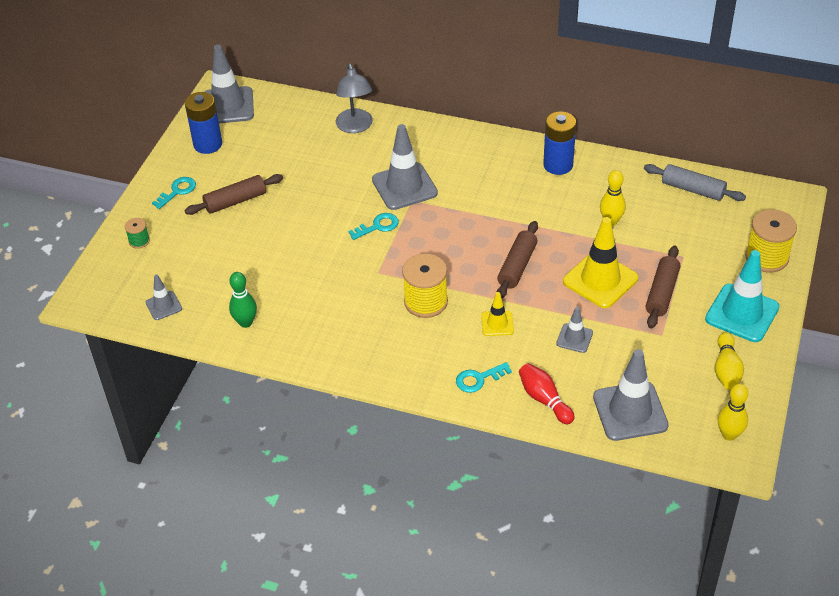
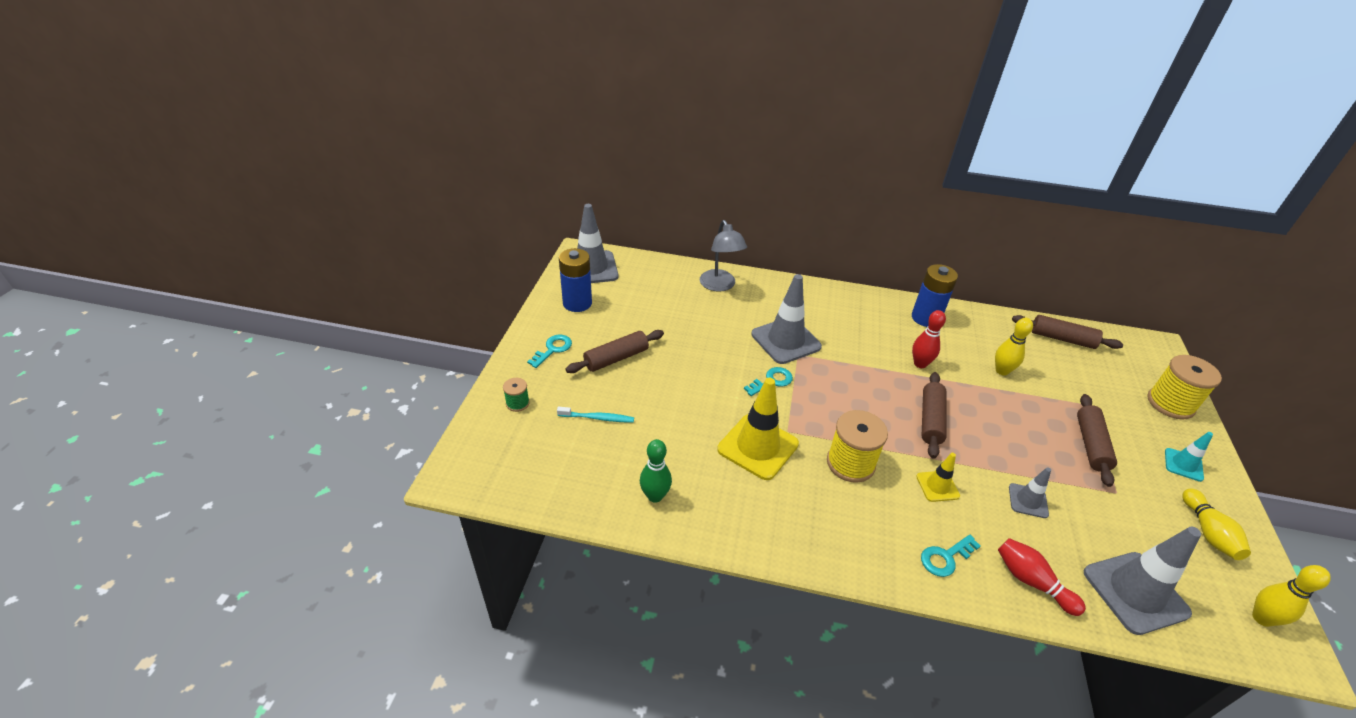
camera: 10 degrees left, 5 degrees down
grey traffic cone [145,274,182,320] -> none
yellow traffic cone [563,217,638,308] -> yellow traffic cone moved to [717,378,799,480]
grey rolling pin [644,164,746,201] -> brown rolling pin [1012,315,1123,349]
turquoise traffic cone [705,250,779,342] -> turquoise traffic cone [1165,432,1213,482], size x0.52
none -> turquoise toothbrush [557,407,634,423]
none -> red bowling pin [912,310,946,368]

